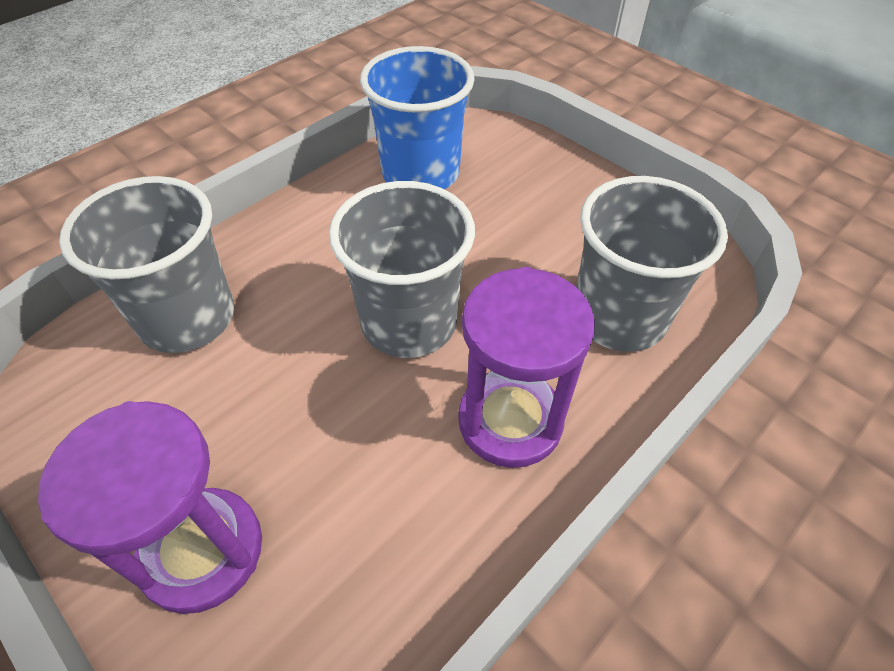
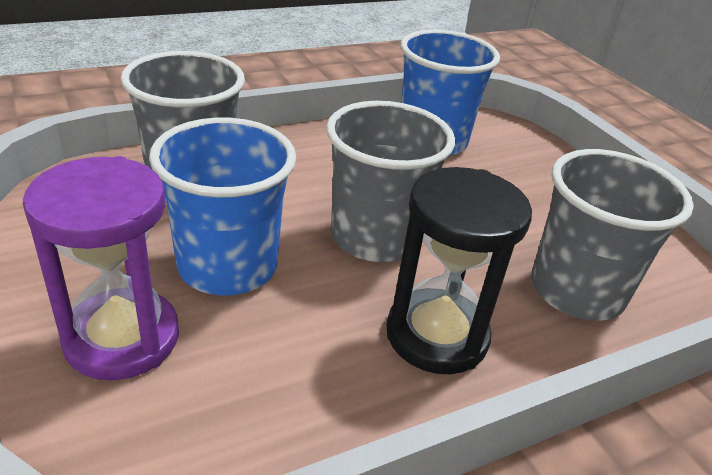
camera: 15 degrees right, 15 degrees down
purple hourglass [458,267,595,468] -> black hourglass [387,167,532,374]
none -> blue cup [149,118,296,295]

